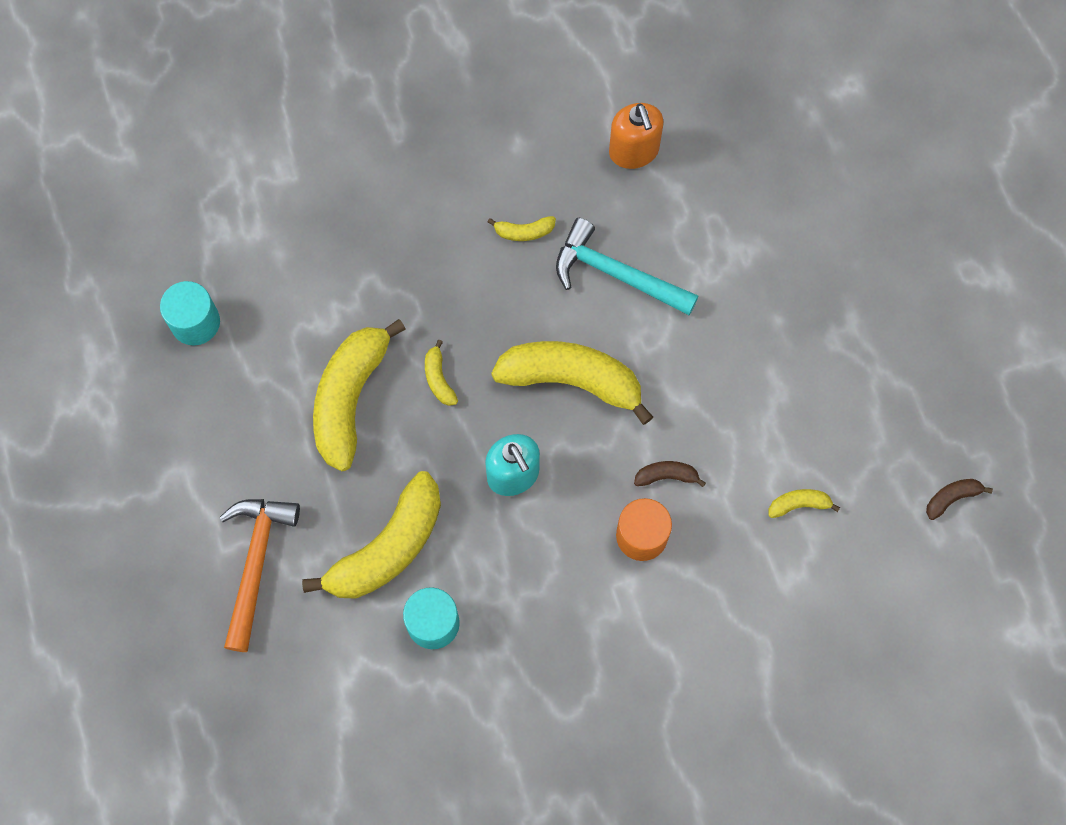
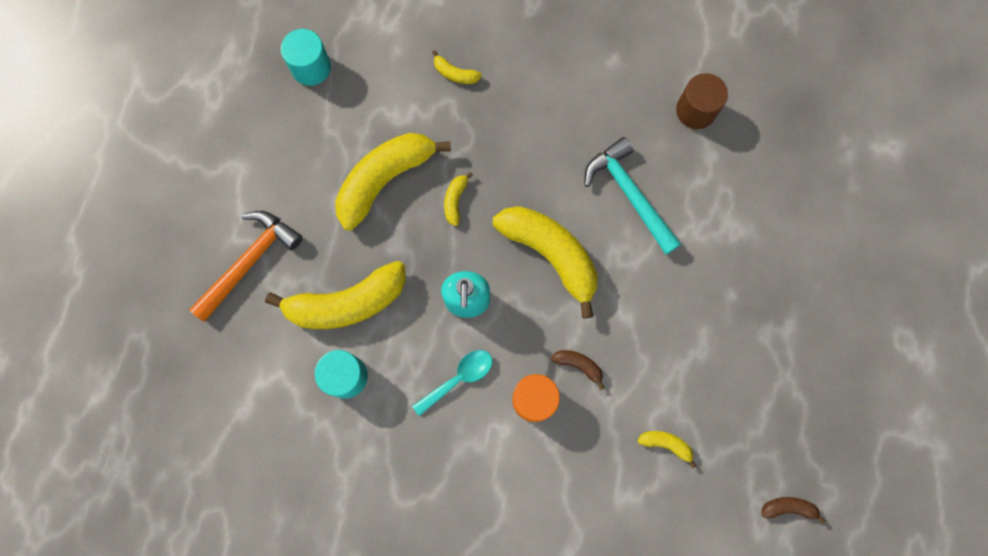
camera: 30 degrees right, 5 degrees up
yellow banana [488,216,556,241] -> yellow banana moved to [432,50,482,84]
orange soap dispenser [609,103,663,169] -> brown cylinder [676,73,728,129]
none -> turquoise spoon [412,350,492,416]

